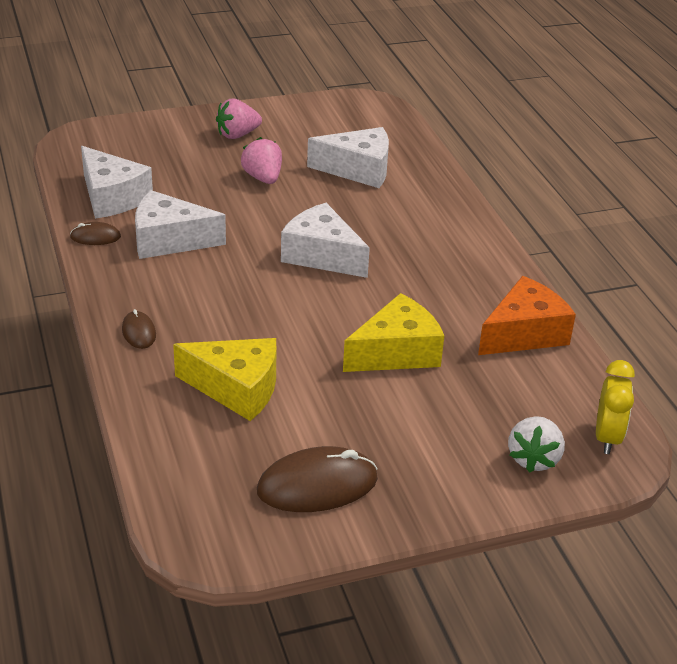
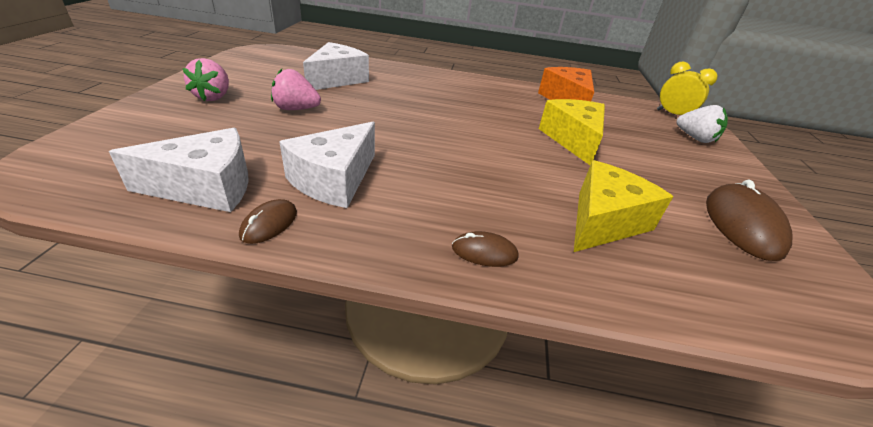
camera: 65 degrees left, 0 degrees up
white cheese [281,203,370,278] -> none

